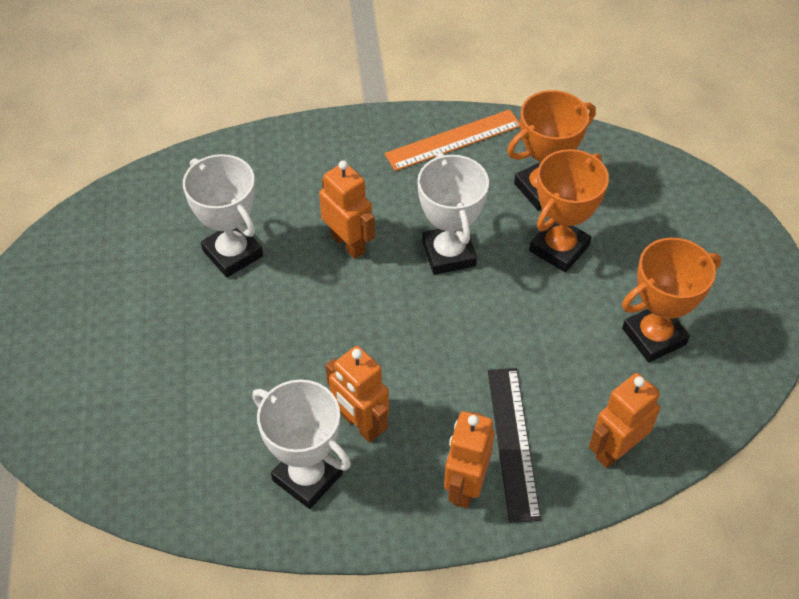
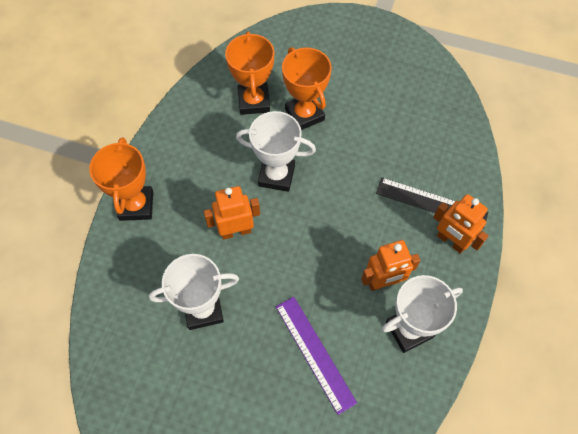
camera: 65 degrees left, 10 degrees up
orange ruler [384,109,520,171] -> none
orange robot [589,373,660,468] -> none
orange trophy [622,238,721,362] -> orange trophy moved to [89,137,153,221]
none -> purple ruler [276,297,357,415]

